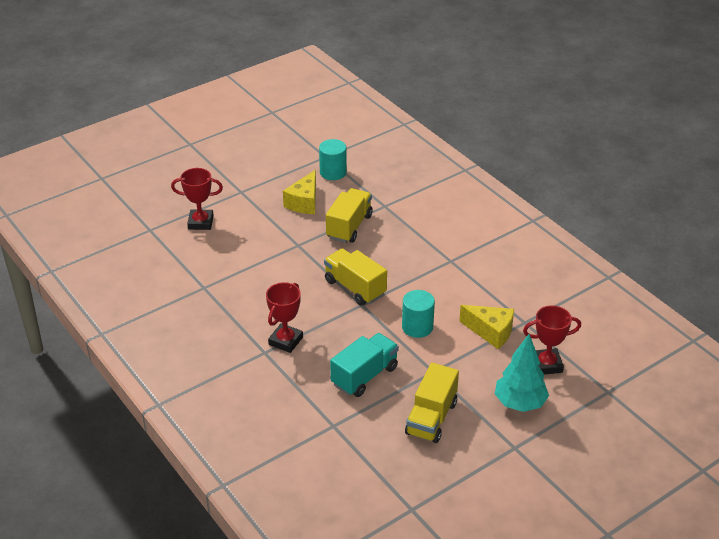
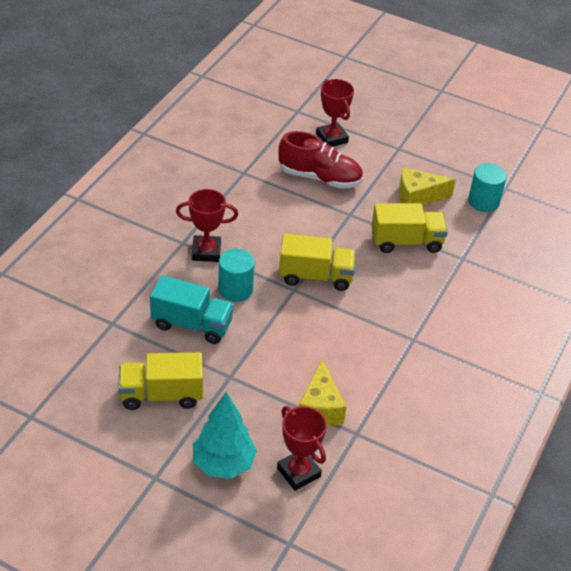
camera: 60 degrees right, 5 degrees up
yellow truck [324,248,387,305] -> yellow truck turned 75 degrees clockwise [279,233,356,291]
turquoise cylinder [402,290,435,338] -> turquoise cylinder moved to [218,249,255,302]
none -> red shoe [278,131,363,189]

